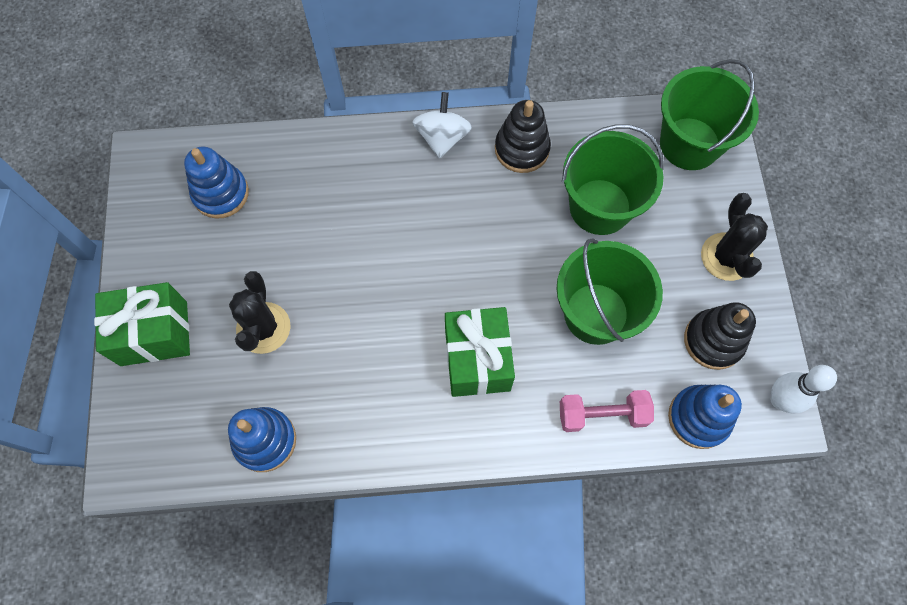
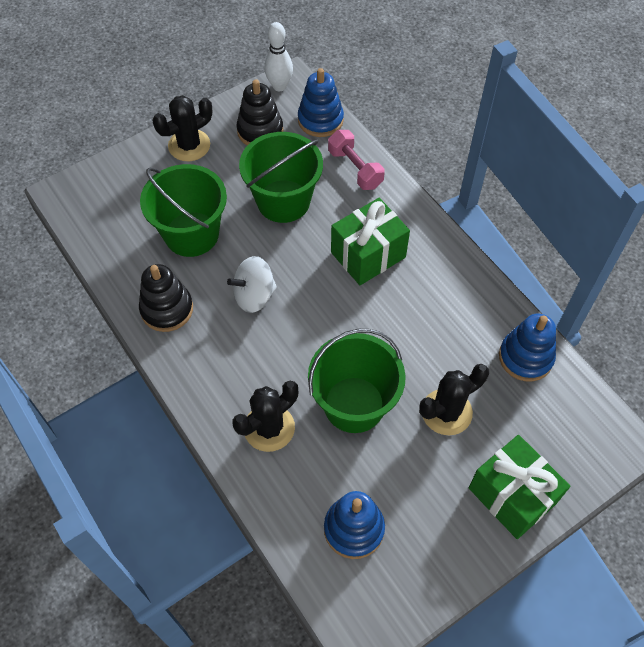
camera: 120 degrees left, 10 degrees down
white spinning top [412,92,472,159] -> white spinning top moved to [227,256,277,313]
green bucket [660,59,759,170] -> green bucket moved to [308,329,406,433]
none -> black cactus [232,381,298,452]

